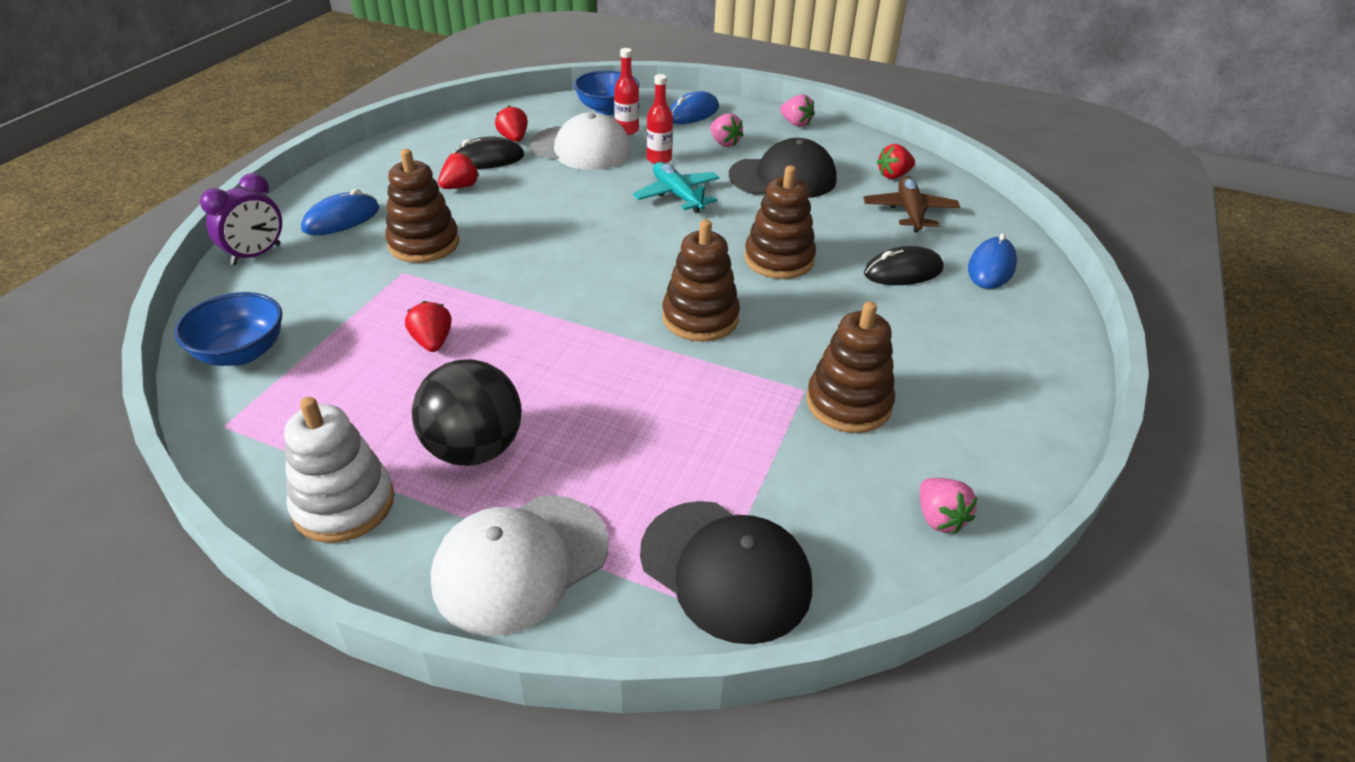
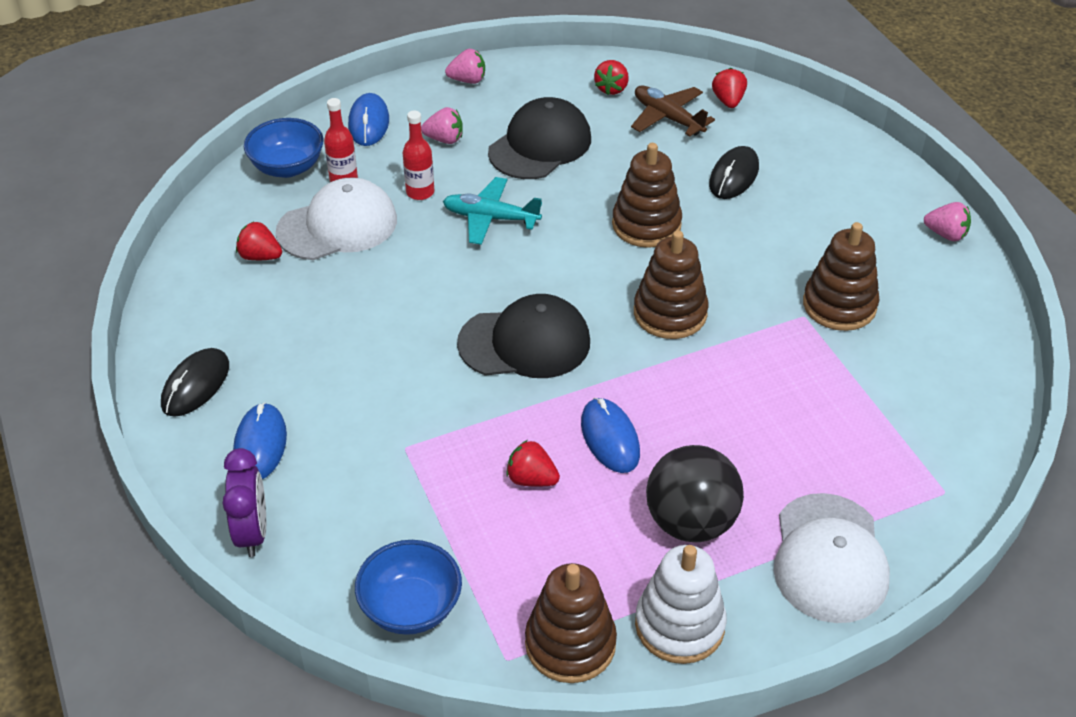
camera: 45 degrees left, 5 degrees up
brown stacking toy [385,149,459,263] -> brown stacking toy moved to [525,563,617,683]
red strawberry [438,152,479,189] -> red strawberry moved to [712,68,747,108]
black mouse [454,137,524,169] -> black mouse moved to [161,348,229,417]
black cap [640,501,812,644] -> black cap moved to [457,294,590,378]
pink strawberry [920,478,978,534] -> pink strawberry moved to [924,202,971,241]
blue mouse [968,233,1017,289] -> blue mouse moved to [581,398,640,473]

